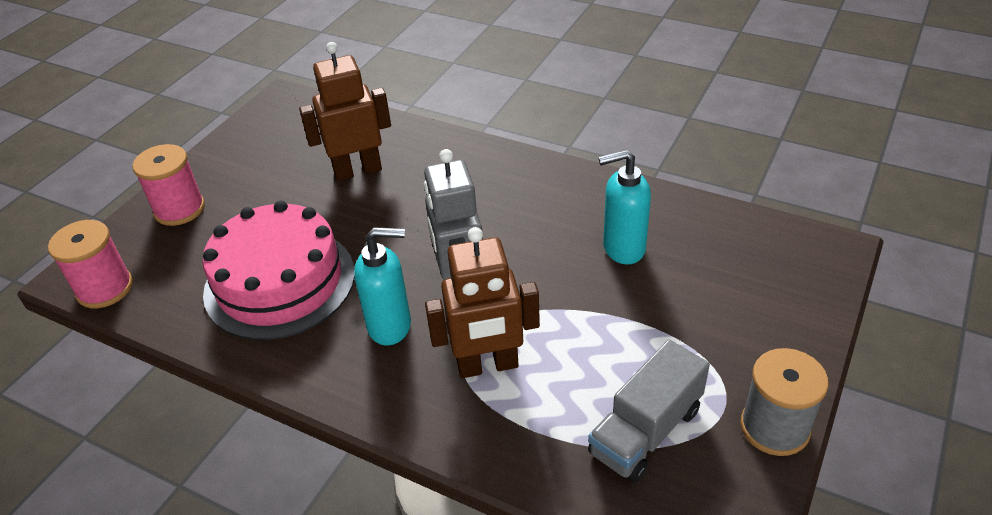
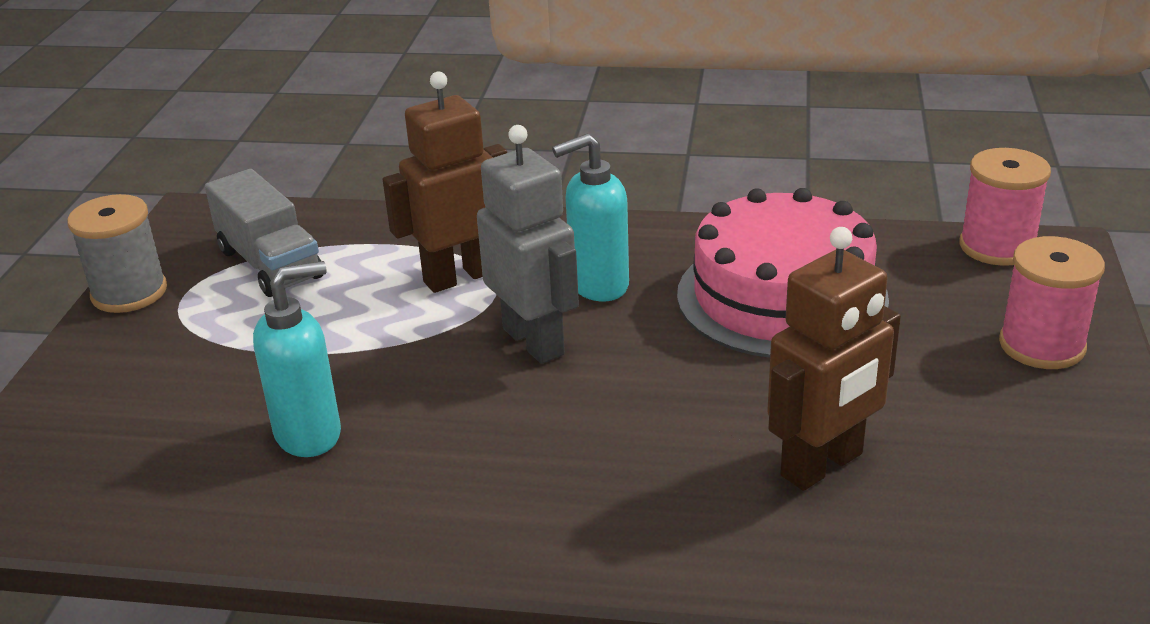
camera: 160 degrees right, 10 degrees down
grey truck [588,340,710,483] -> grey truck turned 120 degrees clockwise [205,169,323,297]

